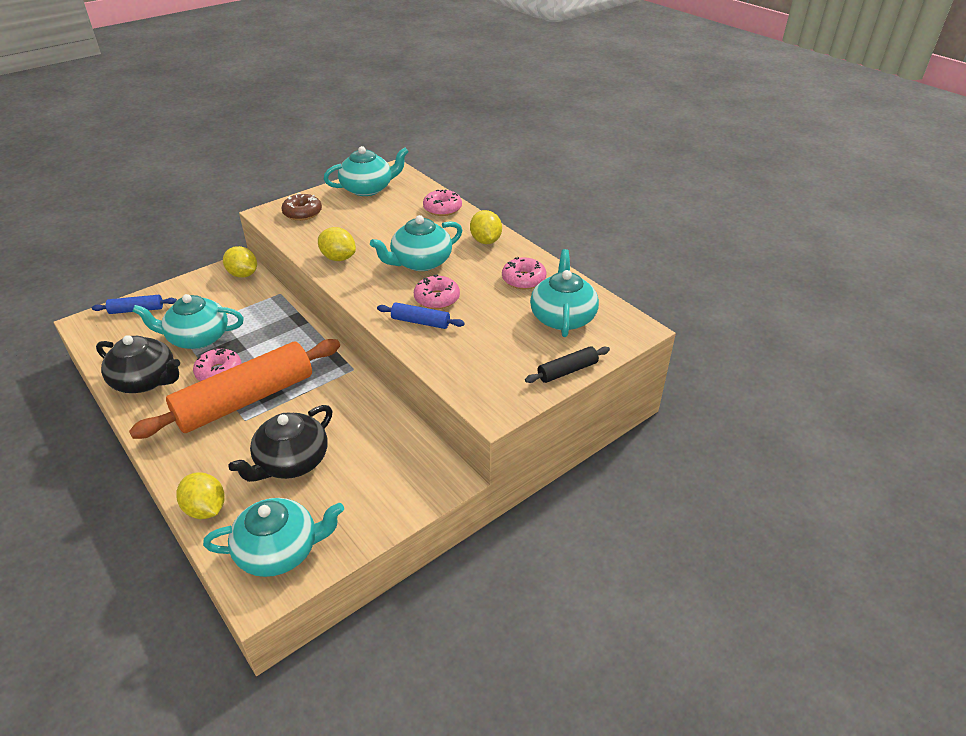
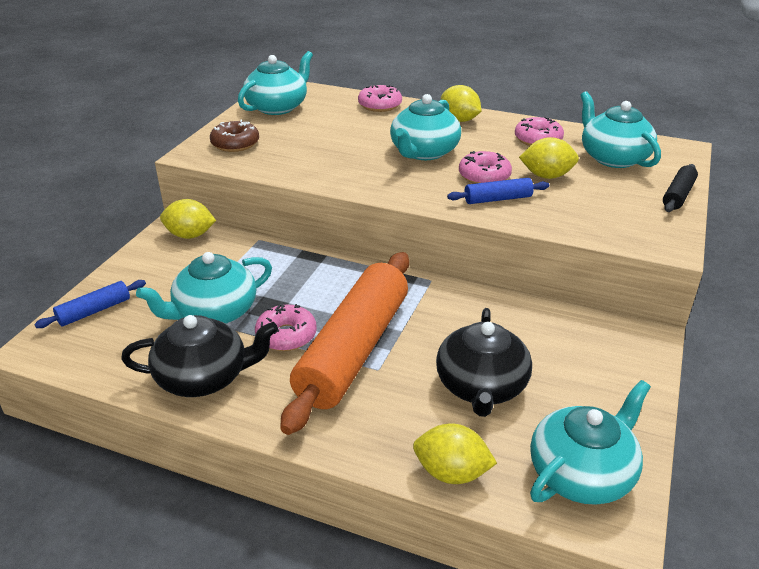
camera: 30 degrees left, 5 degrees down
yellow lemon [318,227,356,261] -> yellow lemon moved to [519,137,579,179]

